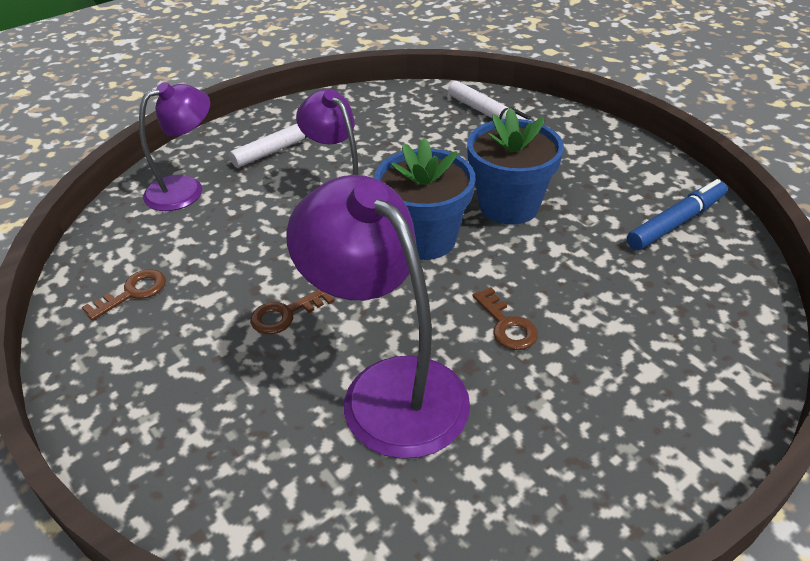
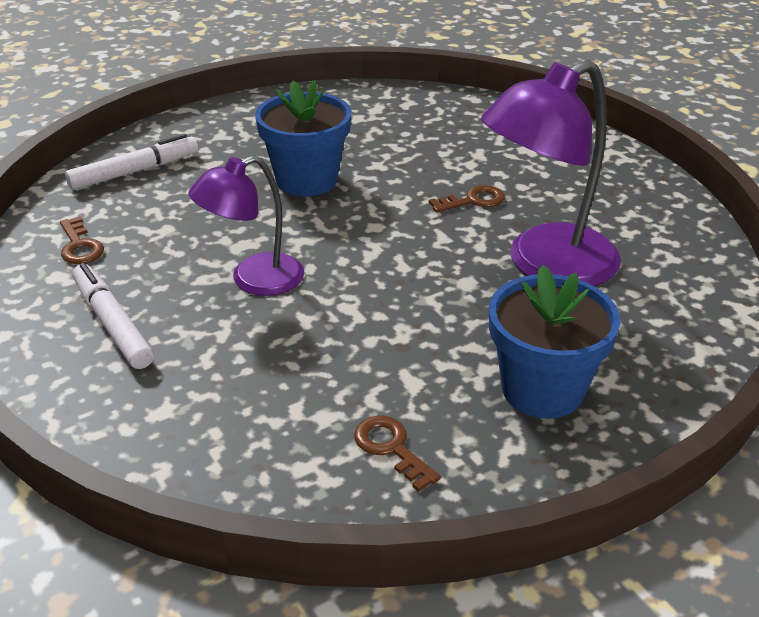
camera: 85 degrees left, 5 degrees down
purple lamp [139,82,210,211] -> none
brown key [250,289,335,334] -> brown key moved to [60,216,104,264]
blue flower pot [374,138,475,260] -> blue flower pot moved to [489,265,621,419]
blue marker [627,179,727,250] -> none

